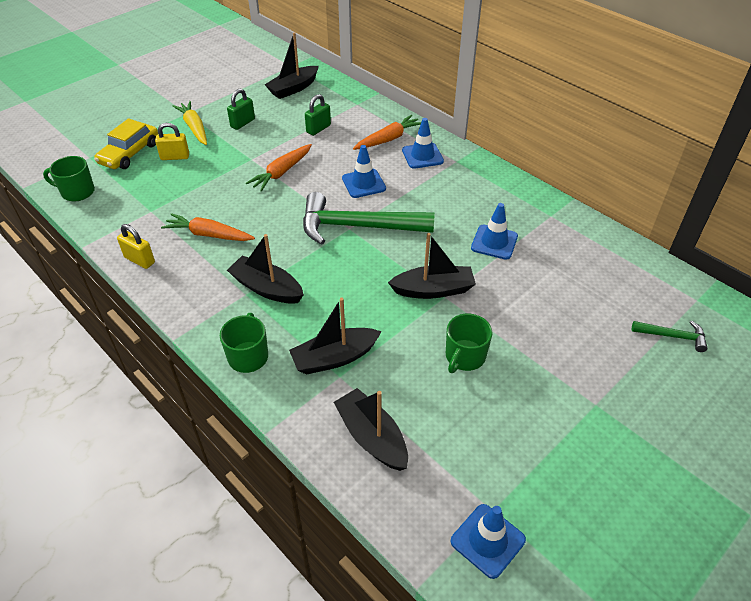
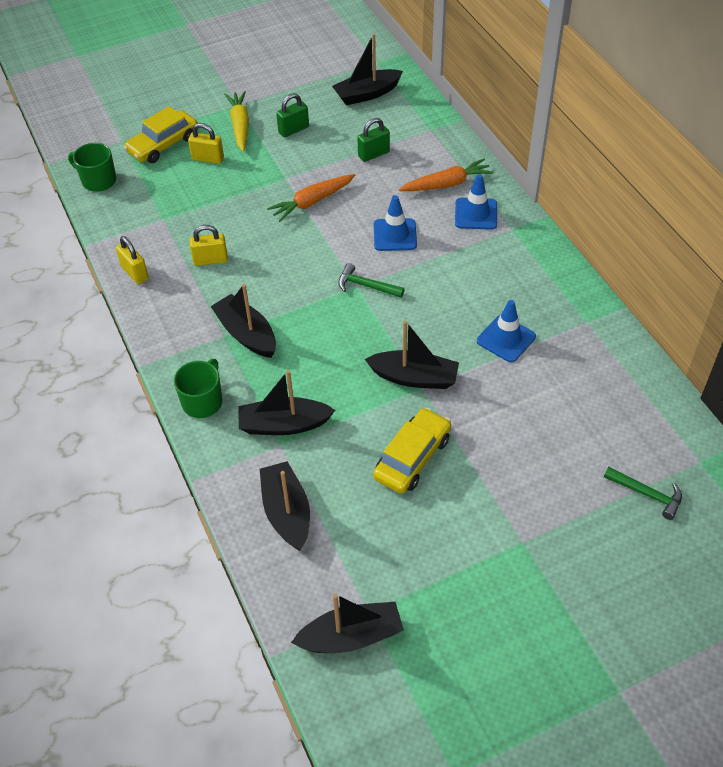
camera: 20 degrees right, 5 degrees up
orange carrot [161,213,255,241] -> yellow padlock [189,225,228,266]
green hammer [303,192,434,245] -> green hammer [338,263,405,298], size x0.46
green mug [446,314,493,373] -> yellow car [373,408,451,494]
blue traffic cone [451,504,526,579] -> black boat [291,594,404,653]

